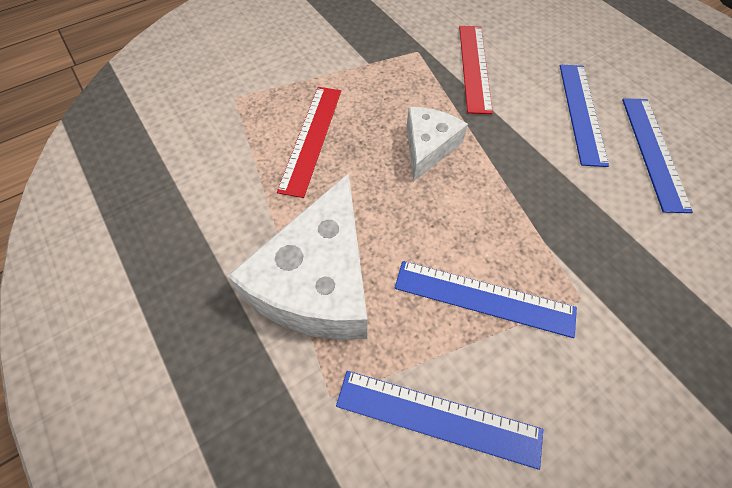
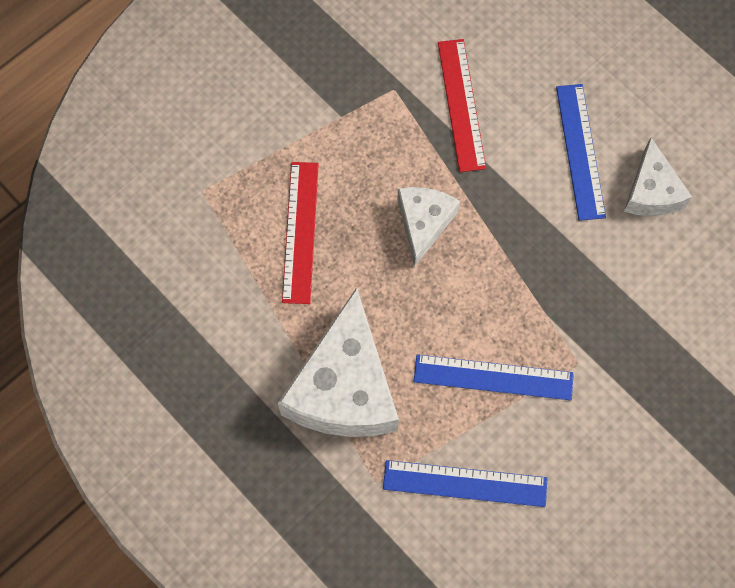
camera: 10 degrees left, 10 degrees up
blue ruler [622,98,693,213] -> white cheese [624,137,692,216]

